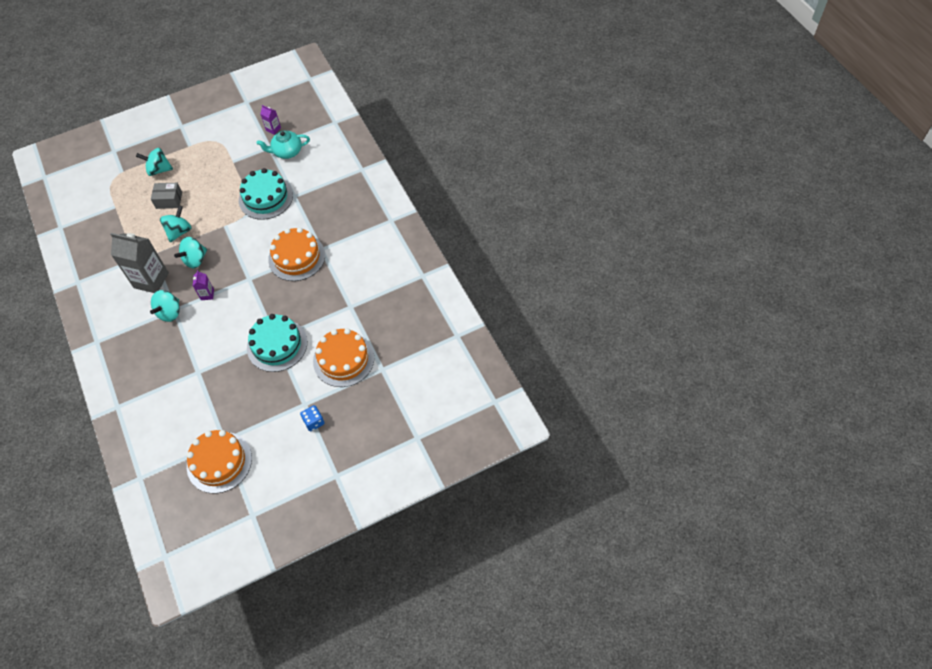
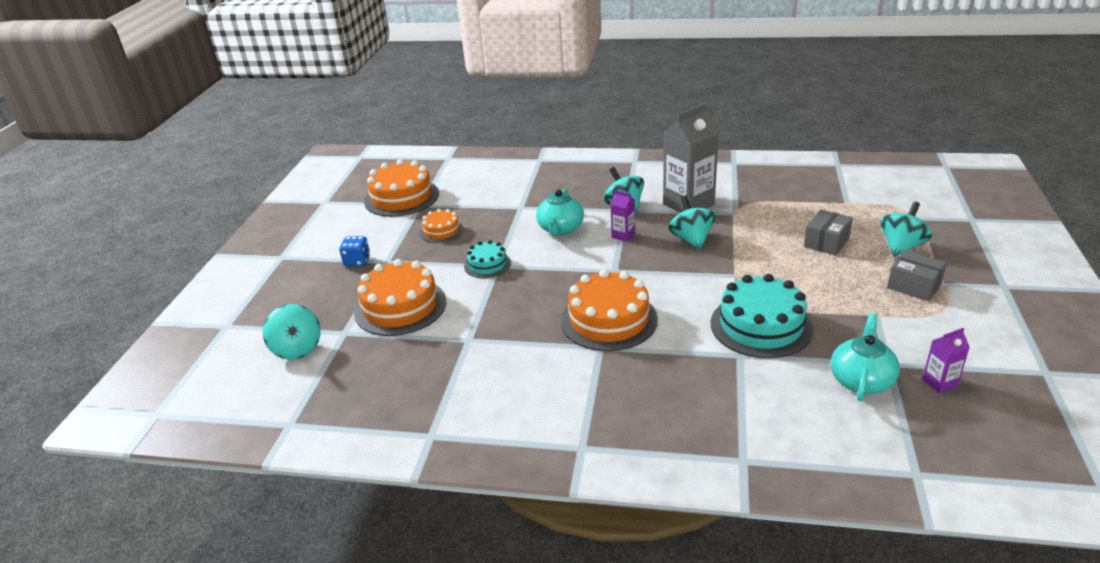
camera: 125 degrees right, 25 degrees down
turquoise spinning top [160,205,192,242] -> turquoise spinning top moved to [263,304,320,359]
turquoise cake [247,314,307,372] -> turquoise cake [464,240,511,278], size x0.55
none -> orange cake [420,209,464,243]
none -> turquoise teapot [536,189,584,236]
none -> grey box [887,250,947,301]

